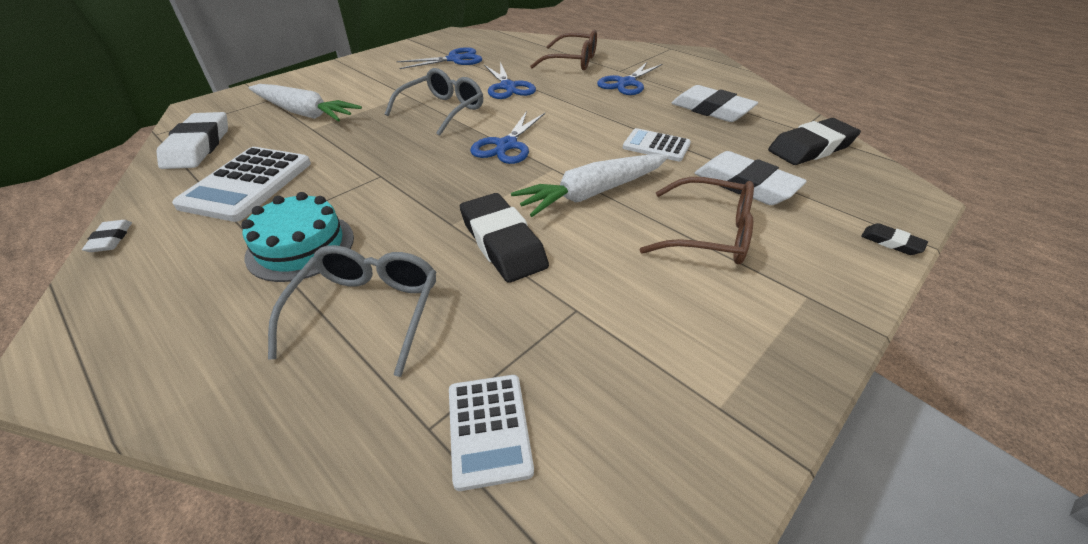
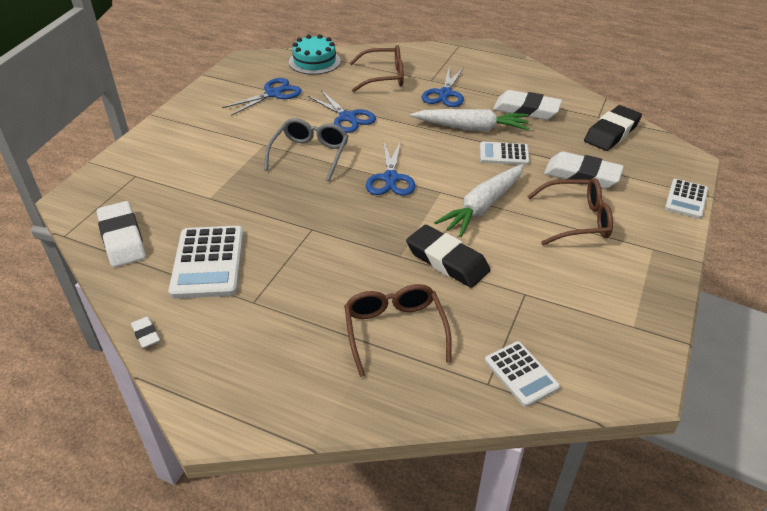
camera: 20 degrees left, 0 degrees up
turquoise cake [241,192,354,282] -> turquoise cake moved to [289,34,341,75]
white carrot [248,84,362,122] -> white carrot moved to [410,109,529,131]
grey glasses [268,245,437,377] -> brown glasses [344,284,452,377]
black eraser [861,223,928,255] -> white calculator [665,179,708,219]

